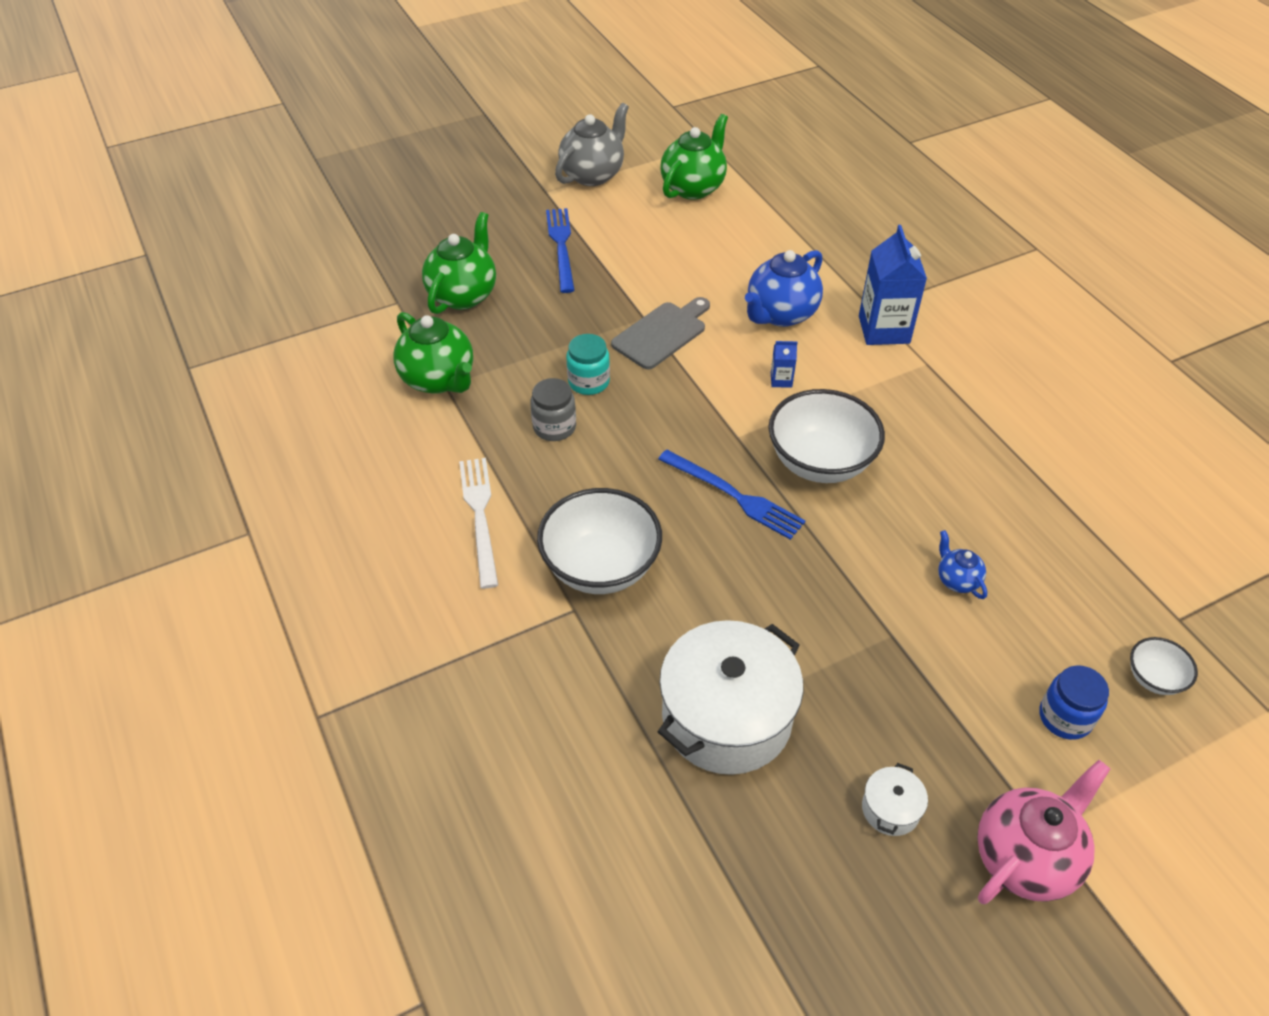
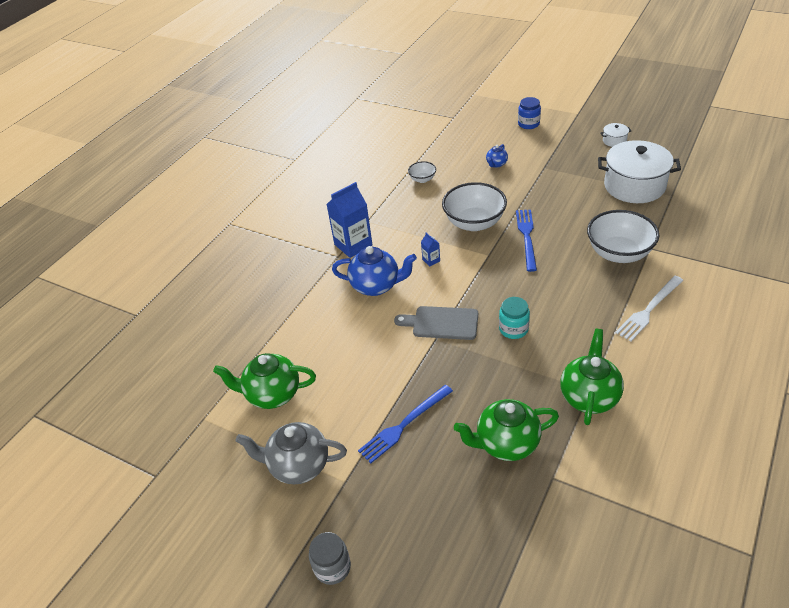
camera: 120 degrees left, 5 degrees down
grey jar [530,378,576,441] -> grey jar moved to [309,532,351,585]
pink teapot [977,760,1110,904] -> none
white bowl [1130,637,1198,695] -> white bowl moved to [408,161,436,183]

